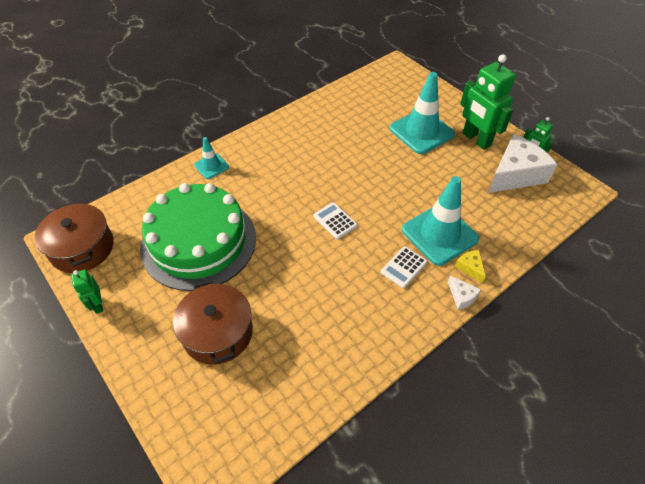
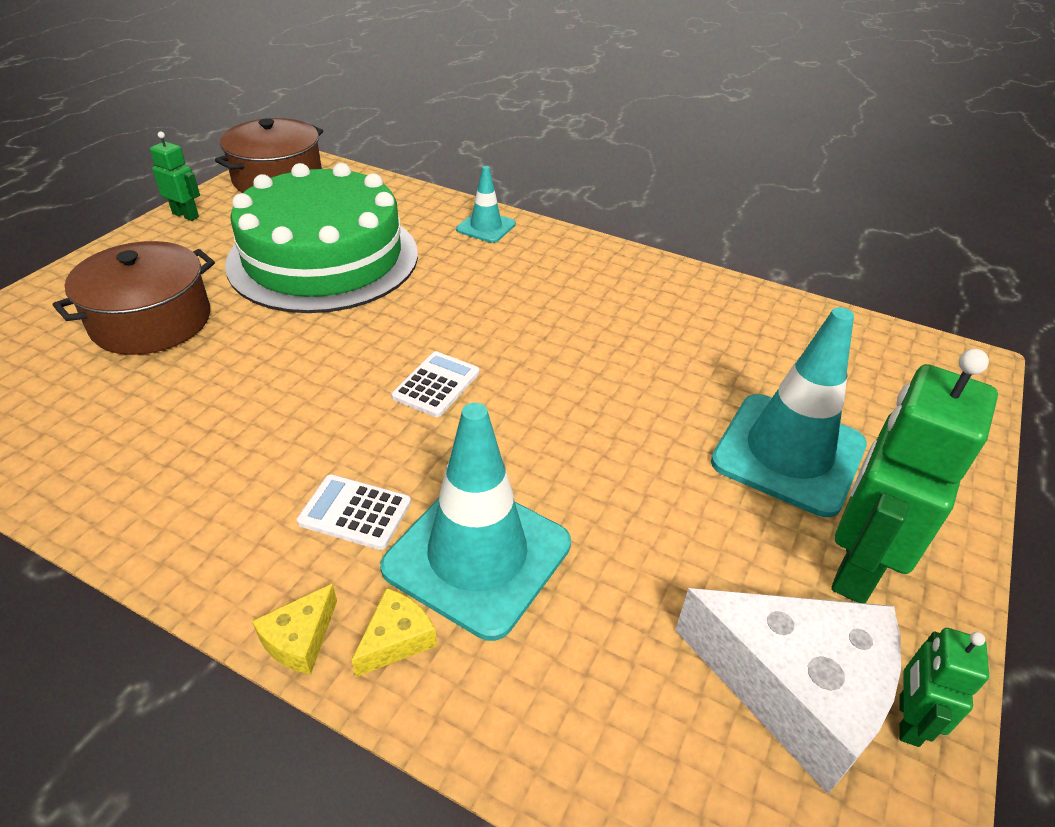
camera: 65 degrees right, 10 degrees down
green robot [71,270,103,314] -> green robot turned 75 degrees clockwise [150,132,200,221]
white cheese [448,276,481,310] -> yellow cheese [252,583,337,675]

